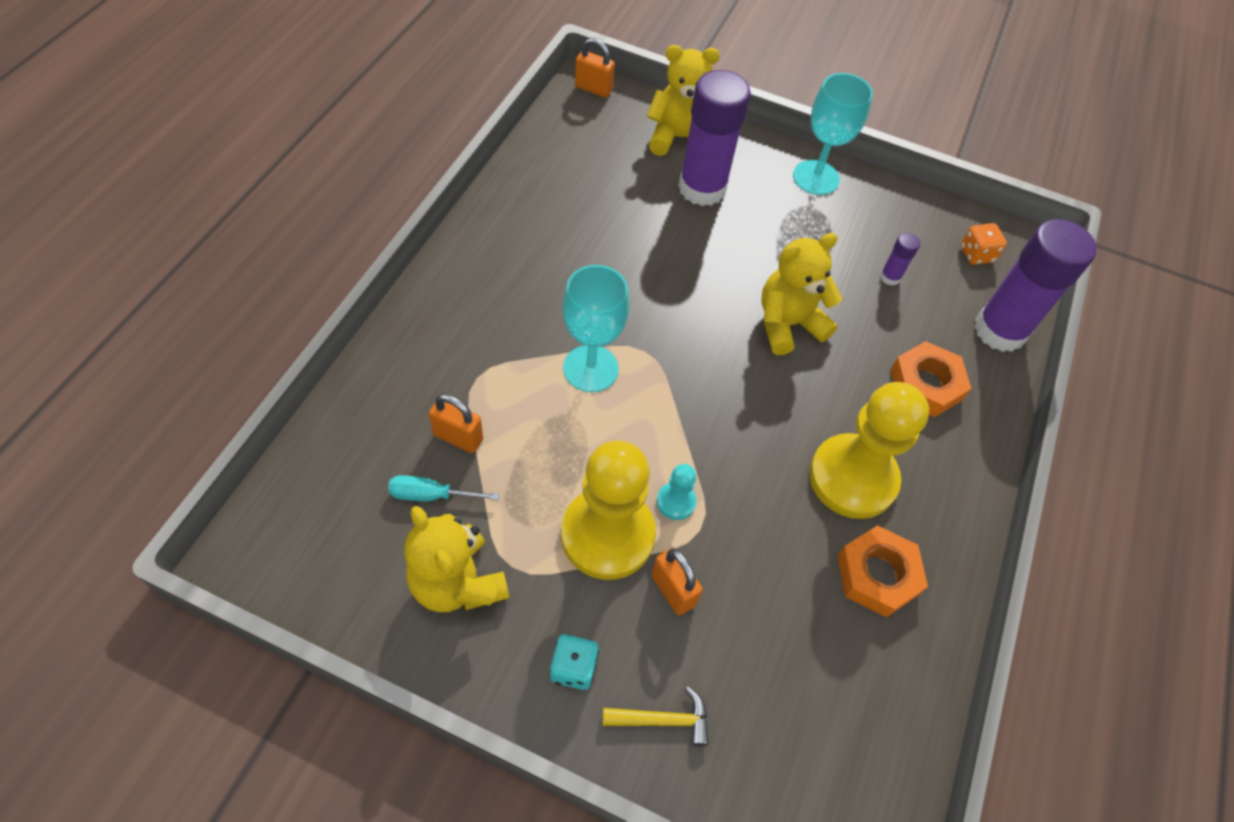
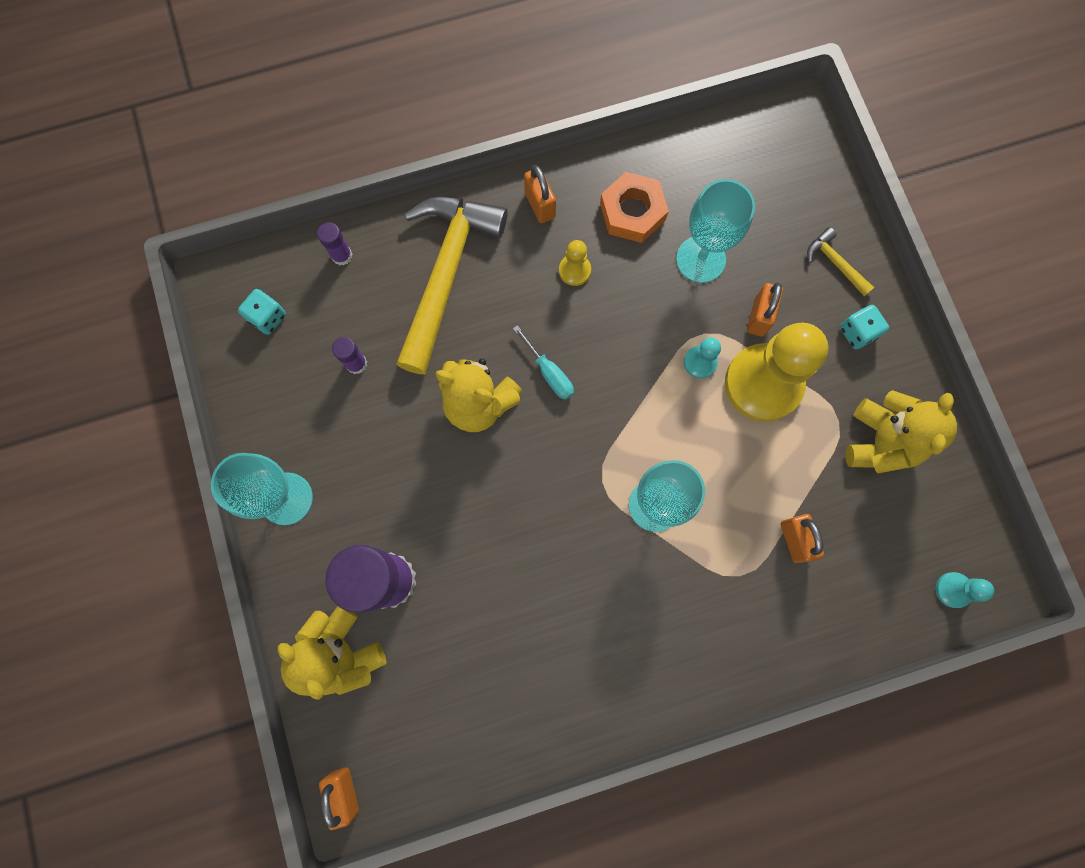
camera: 125 degrees left, 20 degrees up
turquoise screwdriver [388,475,499,501] -> turquoise screwdriver moved to [513,325,574,400]
yellow pawn [809,382,929,519] -> yellow pawn [559,240,591,286], size x0.43
orange nut [890,341,971,417] -> yellow hammer [396,197,508,375]
orange dice [961,223,1007,265] -> turquoise dice [238,289,286,335]
purple glue stick [974,219,1096,352] -> purple glue stick [317,222,352,265], size x0.42
none -> orange padlock [524,165,556,223]
none -> turquoise goblet [676,179,755,283]
none -> turquoise pawn [936,572,994,608]

